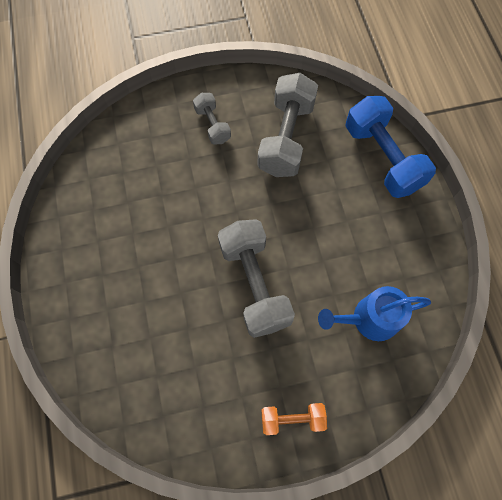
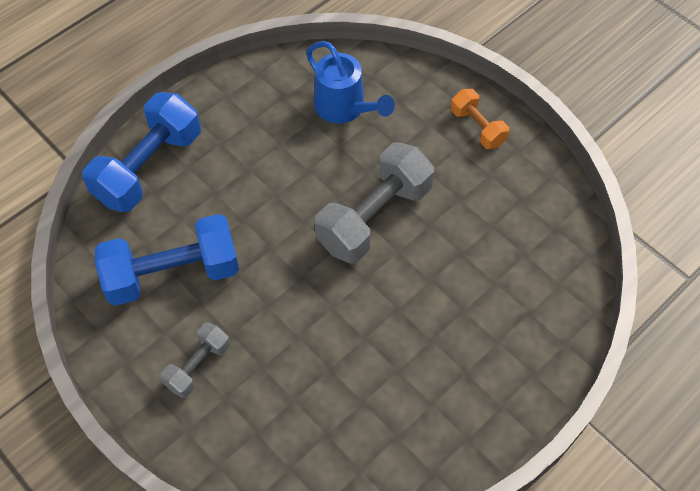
camera: 120 degrees left, 10 degrees down
grey dumbbell [257,73,318,177] -> blue dumbbell [95,214,239,306]

